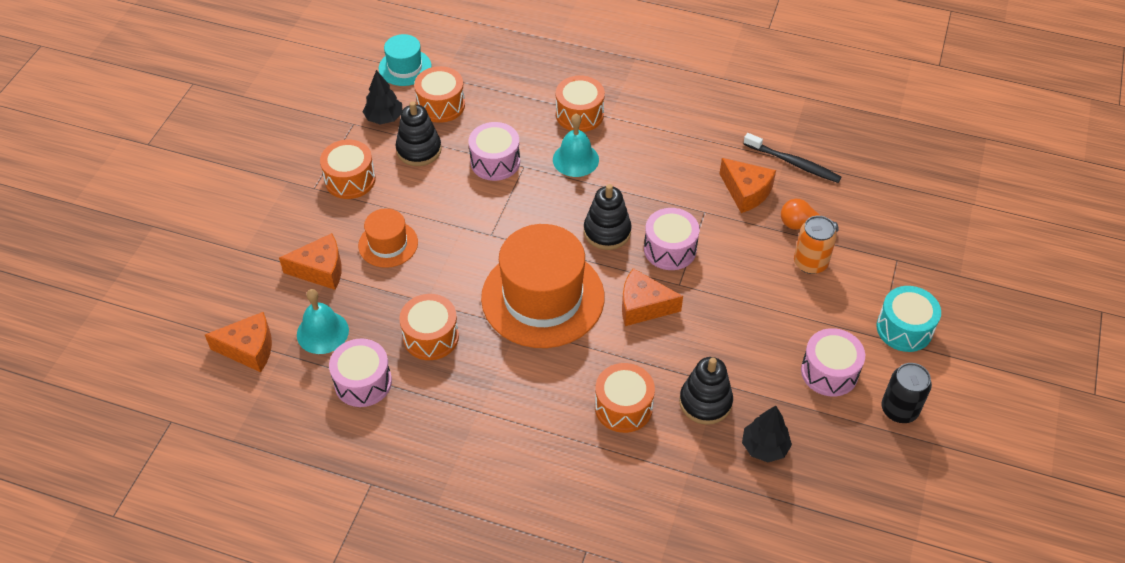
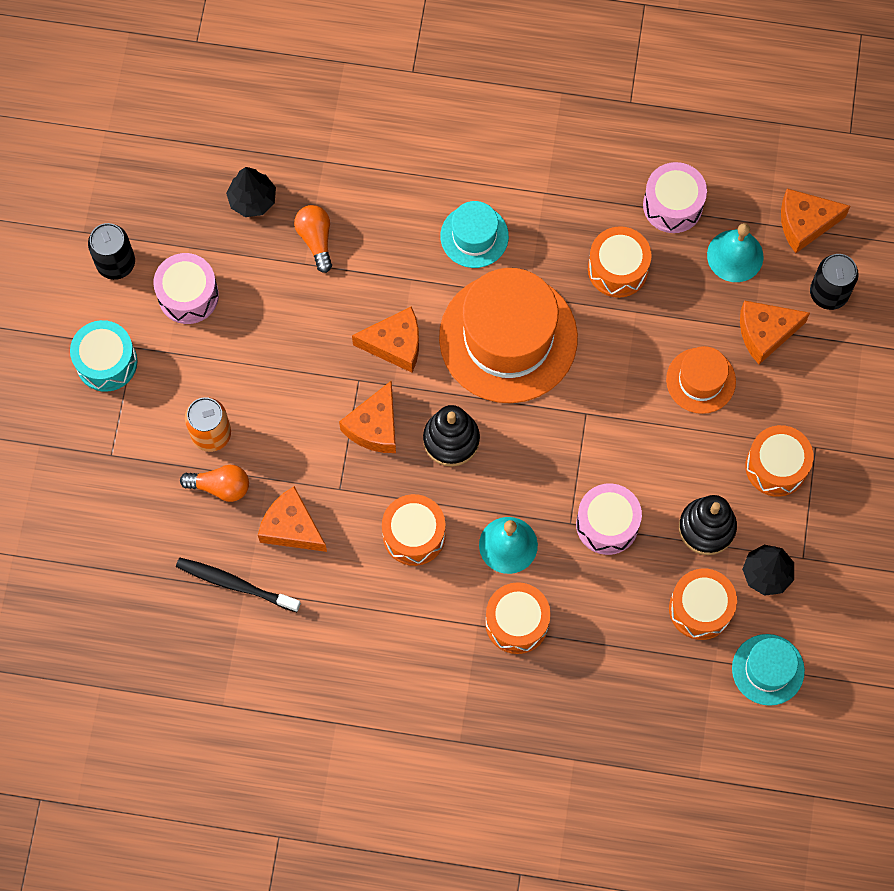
camera: 170 degrees right, 20 degrees up
orange drum [595,363,655,433] -> orange drum moved to [382,494,446,566]
pink drum [644,208,700,270] -> orange cheese [339,381,396,453]
black stacking toy [679,357,733,425] -> orange light bulb [294,205,332,273]
none -> turquoise hat [440,201,509,268]
none -> black can [810,254,859,310]

